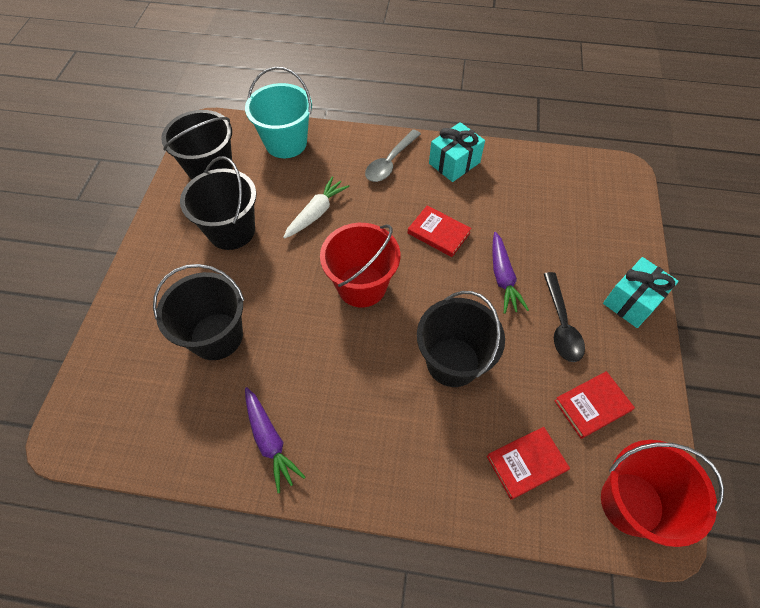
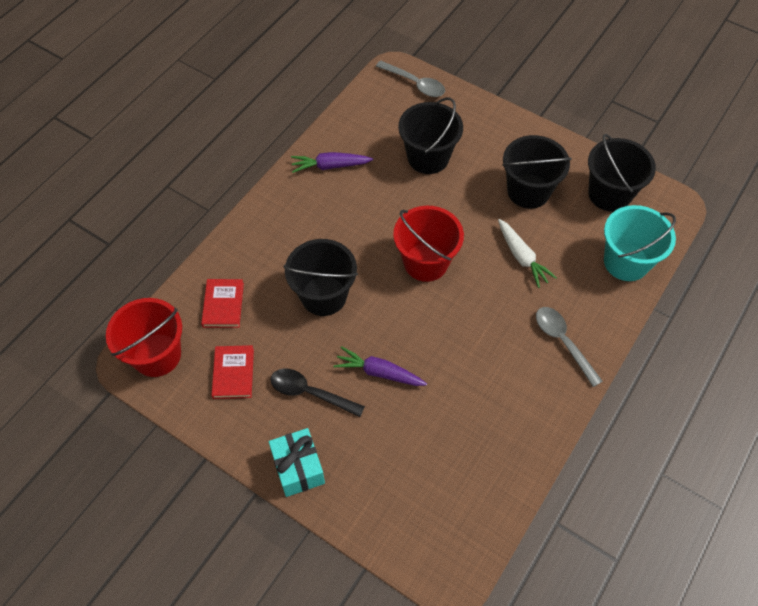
camera: 115 degrees right, 0 degrees up
red book [408,205,471,257] -> none
turquoise gift [429,122,485,182] -> none
none -> grey spoon [376,60,445,97]

